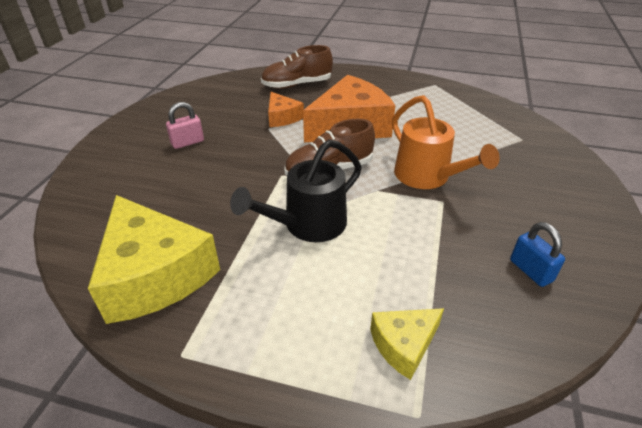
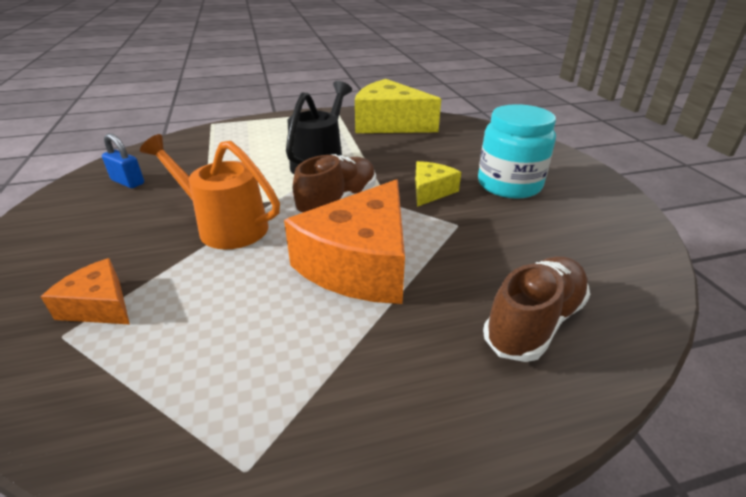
camera: 150 degrees right, 5 degrees down
pink padlock [166,102,204,149] -> turquoise jar [478,104,556,199]
orange cheese [268,92,304,127] -> orange cheese moved to [41,258,130,324]
yellow cheese [370,308,444,380] -> yellow cheese moved to [415,161,461,207]

